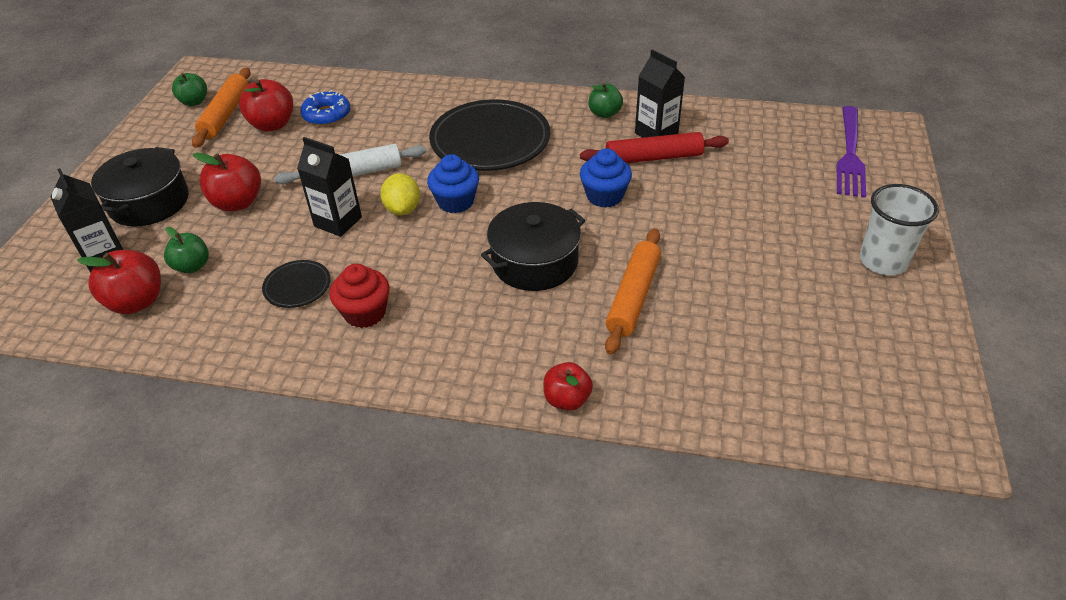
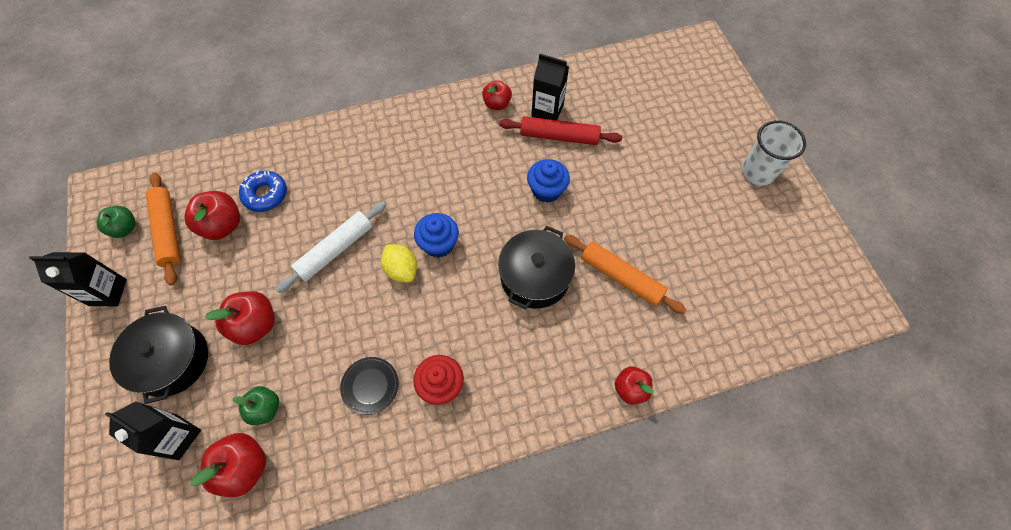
camera: 30 degrees left, 20 degrees up
black carton [297,137,362,237] -> black carton moved to [29,252,127,307]
black plate [429,99,550,171] -> none
red rolling pin [580,132,729,163] -> red rolling pin turned 45 degrees clockwise [499,116,622,145]
green apple [588,83,623,118] -> red apple [482,80,512,110]
orange rolling pin [605,228,661,355] -> orange rolling pin turned 45 degrees counterclockwise [564,235,686,314]
purple fork [837,106,866,198] -> none

